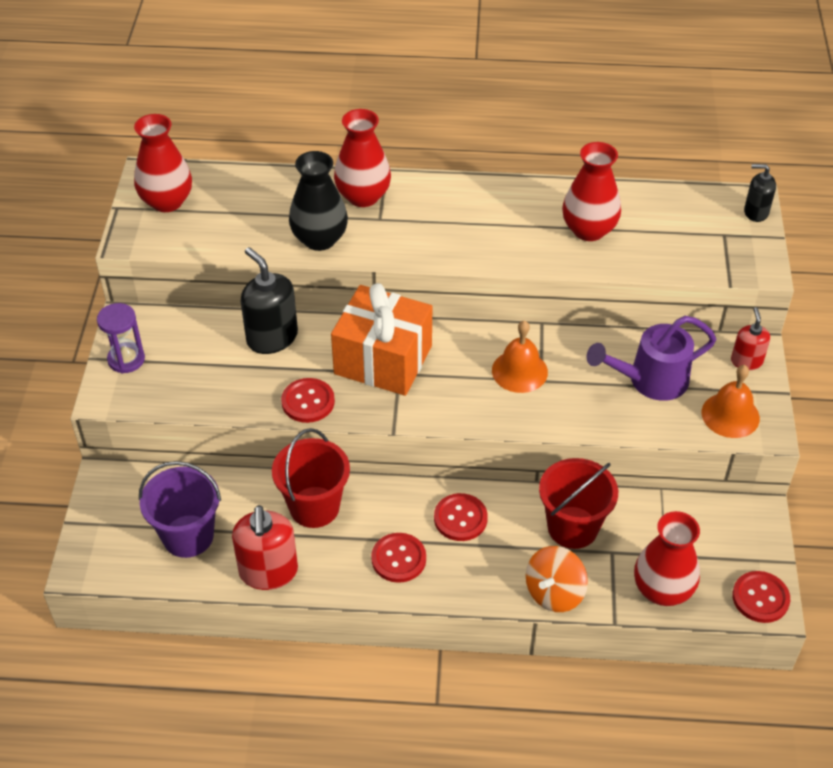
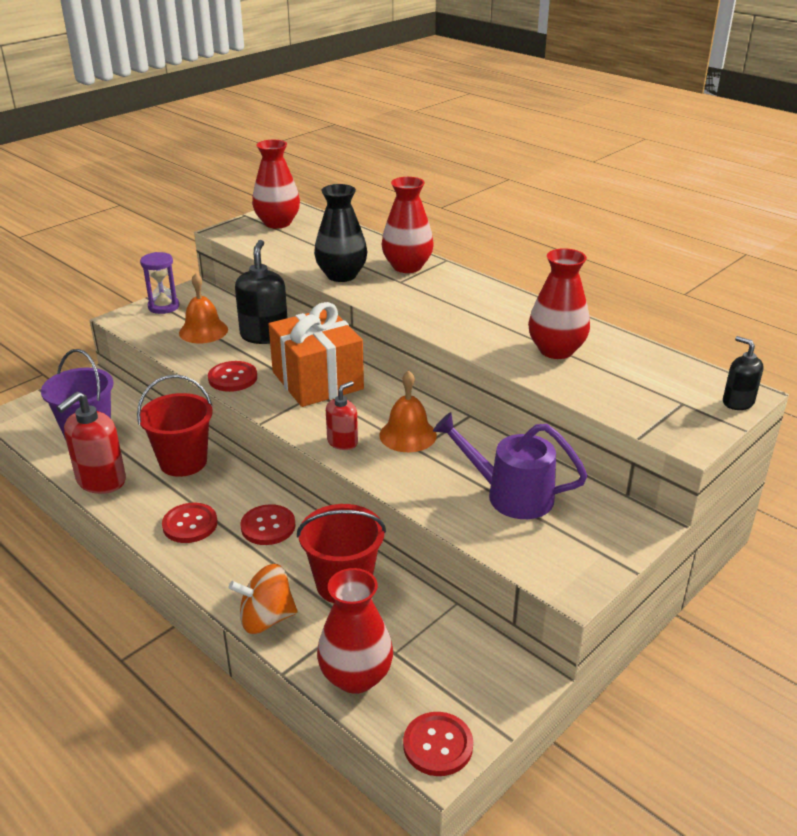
camera: 40 degrees right, 15 degrees down
orange bell [702,365,760,438] -> orange bell moved to [179,273,228,343]
red soap dispenser [731,307,770,370] -> red soap dispenser moved to [326,381,358,450]

